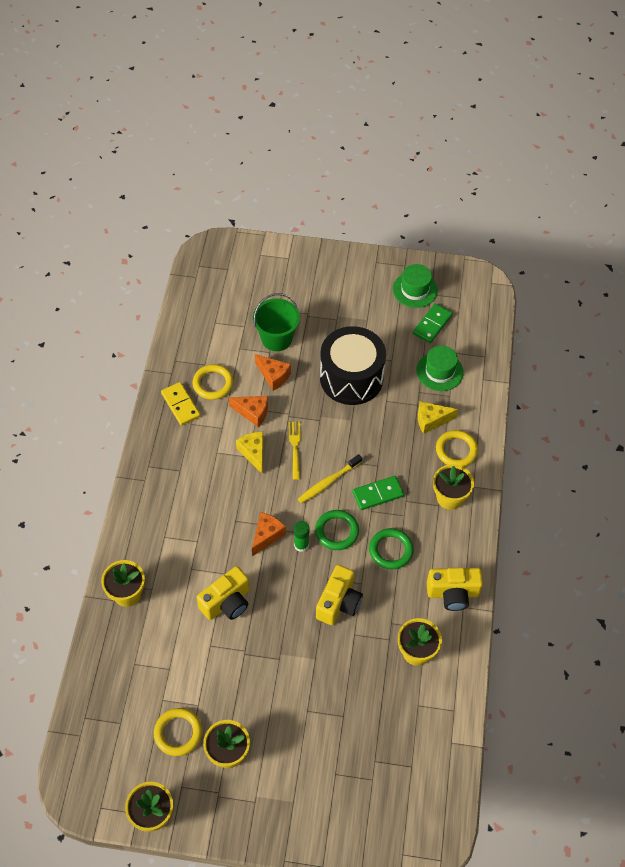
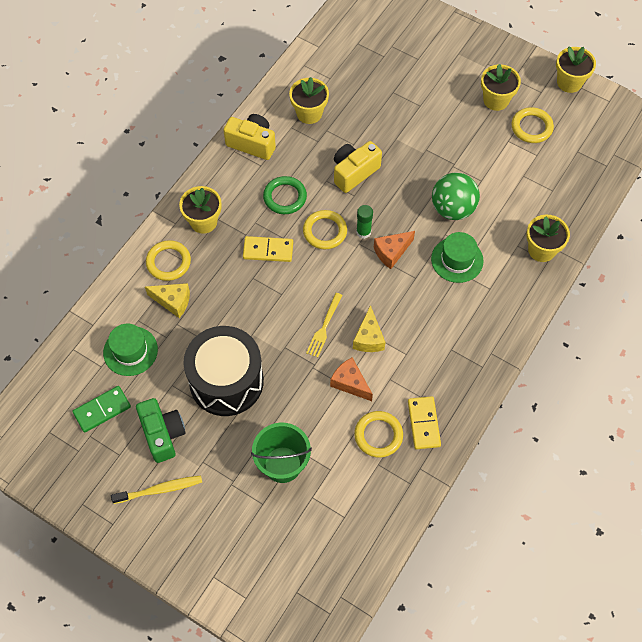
camera: 155 degrees left, 5 degrees up
yellow camera [197,566,250,620] -> green ball [432,172,480,220]
orange cheese [255,354,291,391] -> none
yellow toothbrush [298,454,362,504] -> yellow toothbrush moved to [111,475,202,504]
green ring [315,510,359,550] -> yellow ring [303,210,347,249]
green domino [352,476,404,510] -> yellow domino [243,236,293,262]
green hat [393,264,438,308] -> green hat moved to [431,232,484,283]
none -> green camera [136,398,186,463]

